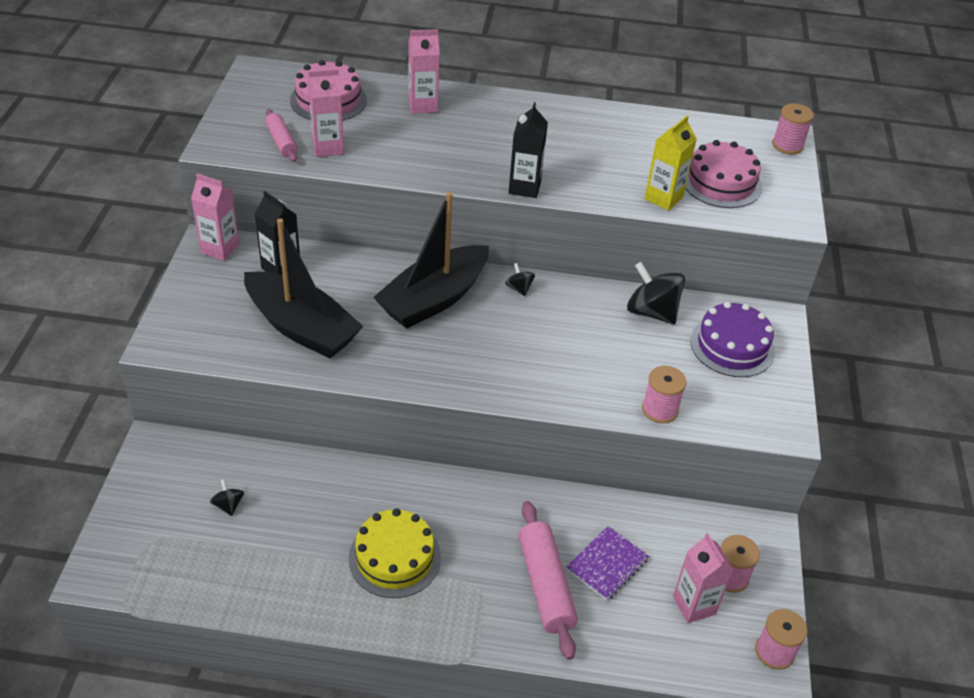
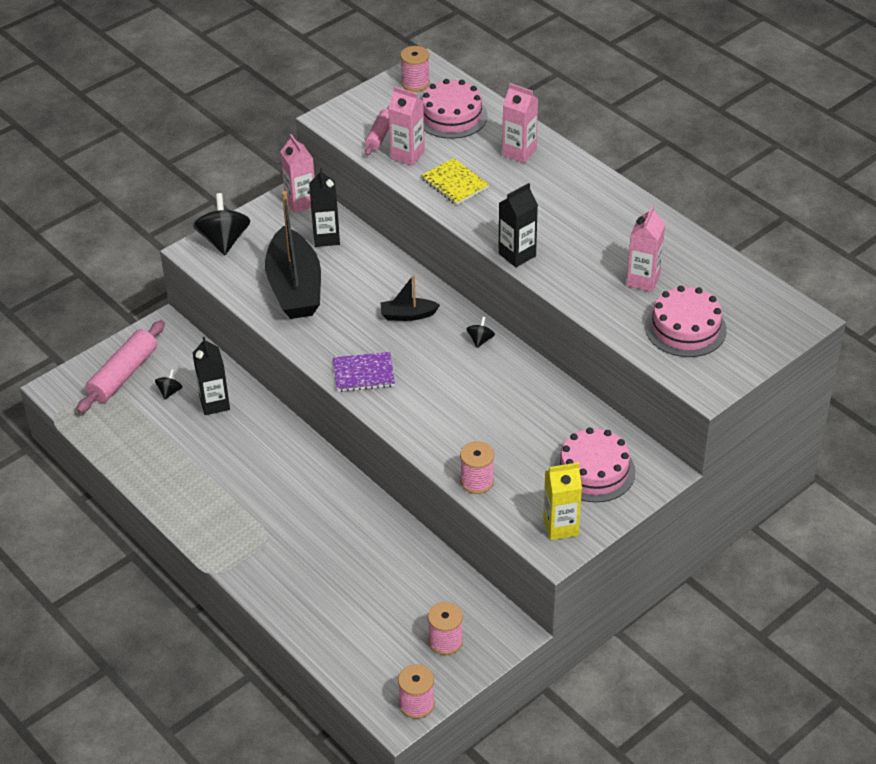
camera: 45 degrees right, 0 degrees up
yellow cake [349,508,441,598] -> none
black boat [373,192,489,329] -> black boat [381,275,440,321], size x0.47
pink rolling pin [519,501,578,660] -> pink rolling pin moved to [77,320,165,413]
purple notebook [566,526,649,601] -> purple notebook moved to [333,352,395,392]
black spinning top [627,262,685,324] -> black spinning top moved to [193,193,251,255]
yellow carton [644,115,697,211] -> yellow carton moved to [543,462,582,540]
pink carton [673,533,734,623] -> pink carton moved to [627,205,665,292]
purple cake [690,302,775,377] -> pink cake [554,428,635,502]
pink spool [772,103,814,155] -> pink spool moved to [400,46,430,92]
none -> black carton [193,337,230,415]
none -> yellow notebook [421,158,489,205]

